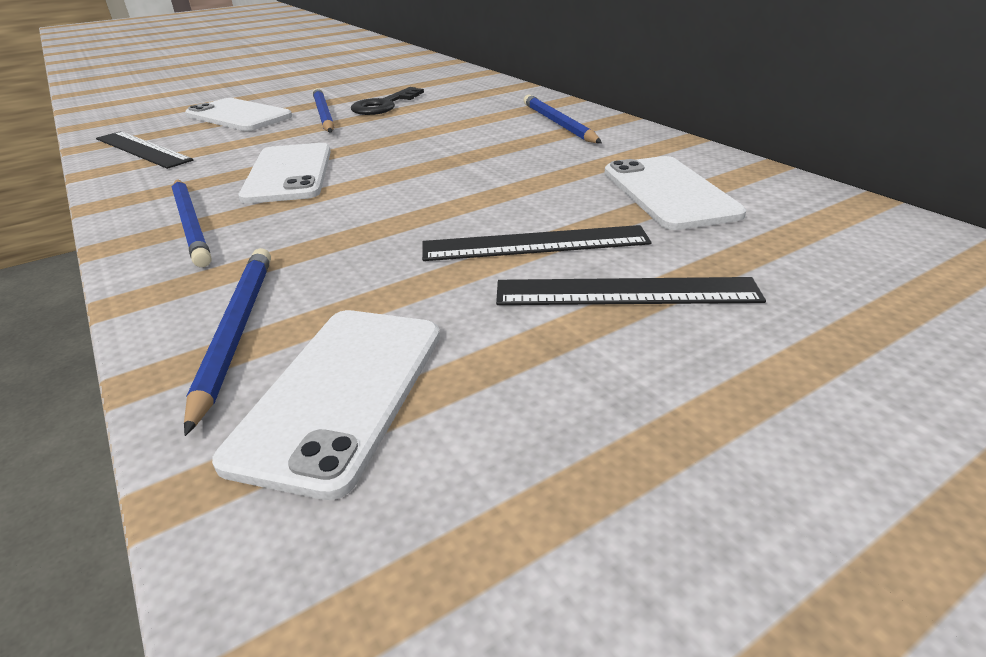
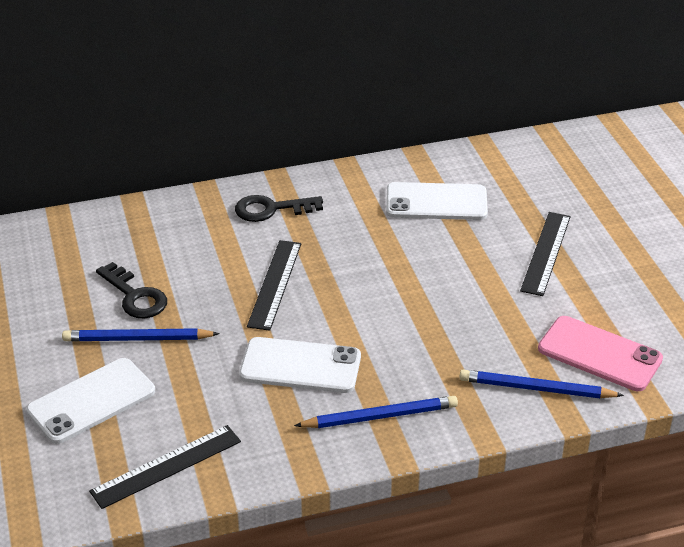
camera: 75 degrees left, 5 degrees up
white phone [212,310,440,500] -> pink phone [538,316,663,391]
black ruler [422,225,652,261] -> black ruler moved to [247,240,301,331]
blue pencil [523,94,602,143] -> black key [235,195,323,222]

